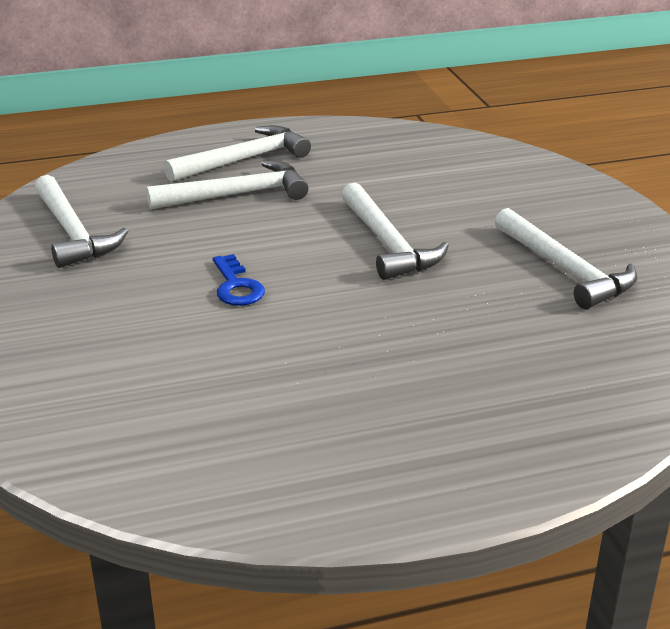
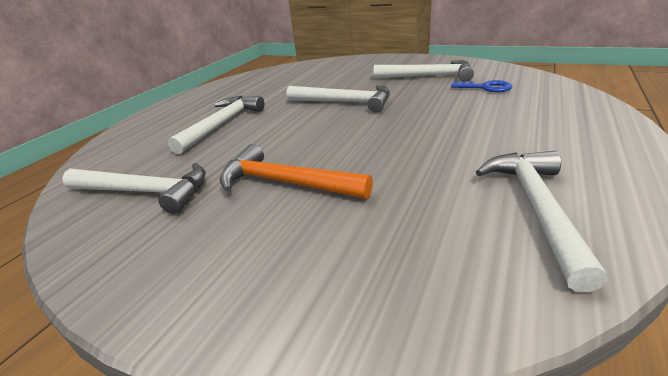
camera: 45 degrees left, 0 degrees up
white hammer [164,125,311,182] -> white hammer moved to [476,151,607,292]
blue key [213,254,265,306] -> blue key moved to [451,80,512,92]
none -> orange hammer [220,144,373,199]

